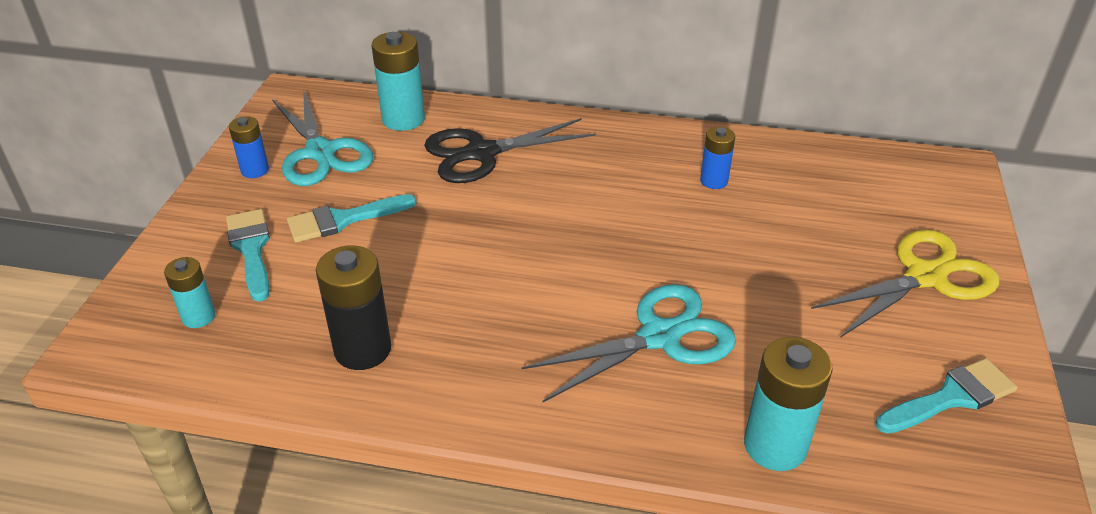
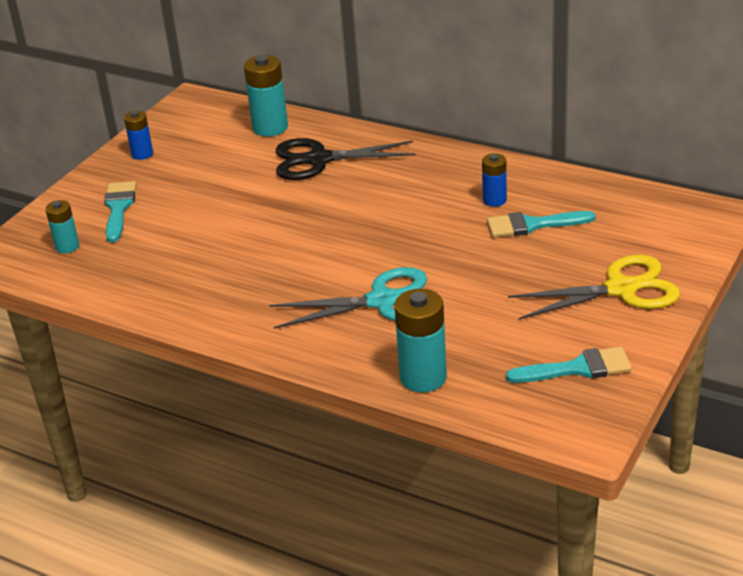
camera: 20 degrees right, 5 degrees down
turquoise scissors [272,89,373,186] -> none
turquoise brush [287,194,417,242] -> turquoise brush moved to [487,211,596,237]
black battery [316,245,391,370] -> none

